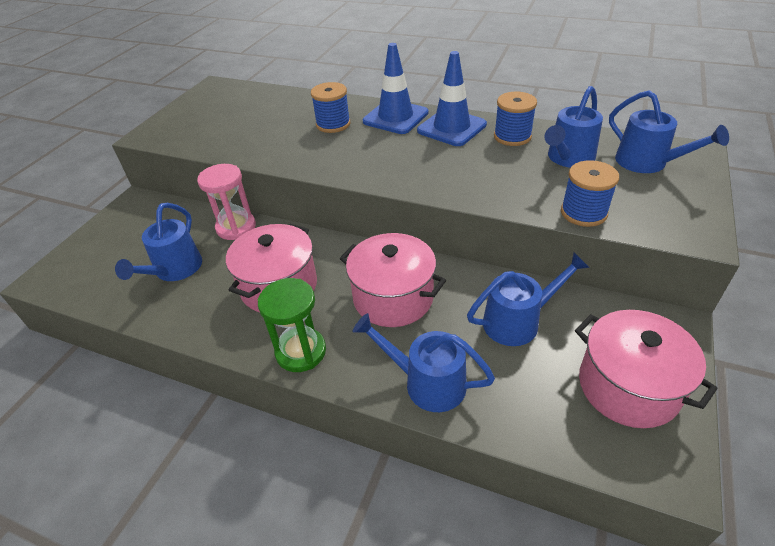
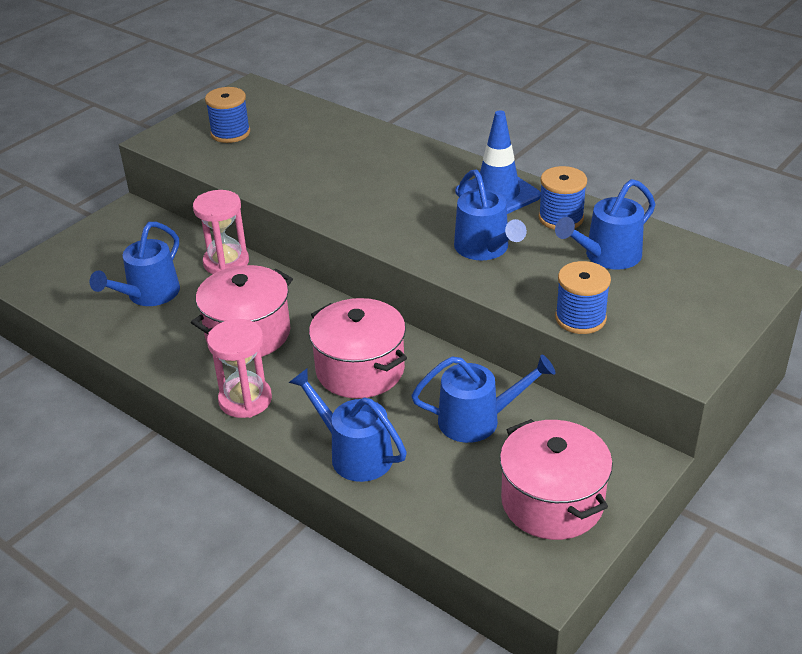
camera: 15 degrees right, 5 degrees down
green hourglass [258,278,326,372] -> pink hourglass [207,319,272,418]
blue spool [311,82,351,133] -> blue spool moved to [205,87,250,143]
blue traffic cone [363,43,429,134] -> none
blue watering can [609,90,729,173] -> blue watering can moved to [454,170,527,260]

